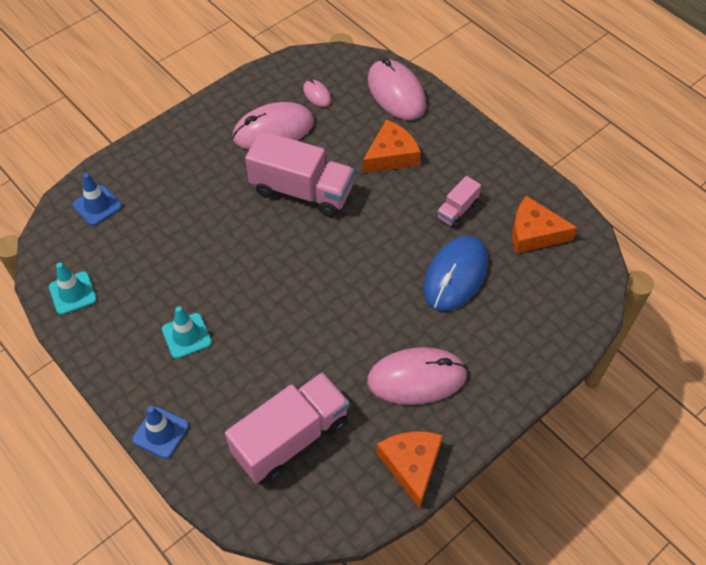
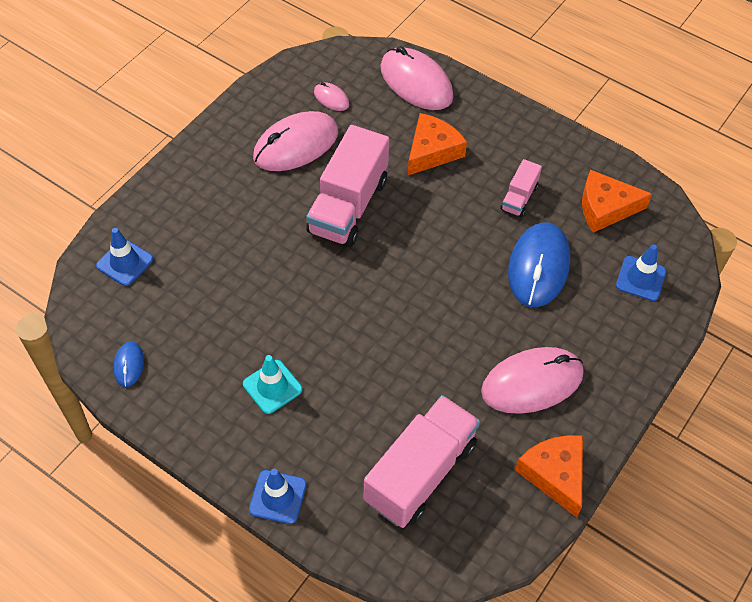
camera: 15 degrees left, 0 degrees up
turquoise traffic cone [49,263,97,315] -> blue mouse [113,341,144,387]
pink truck [245,131,355,217] -> pink truck turned 105 degrees clockwise [306,125,389,247]
none -> blue traffic cone [616,244,666,301]

